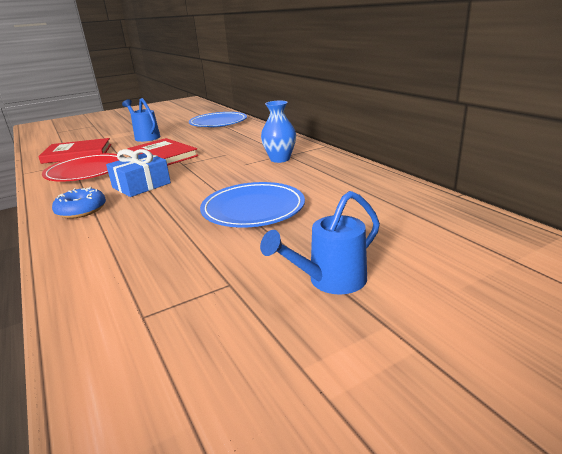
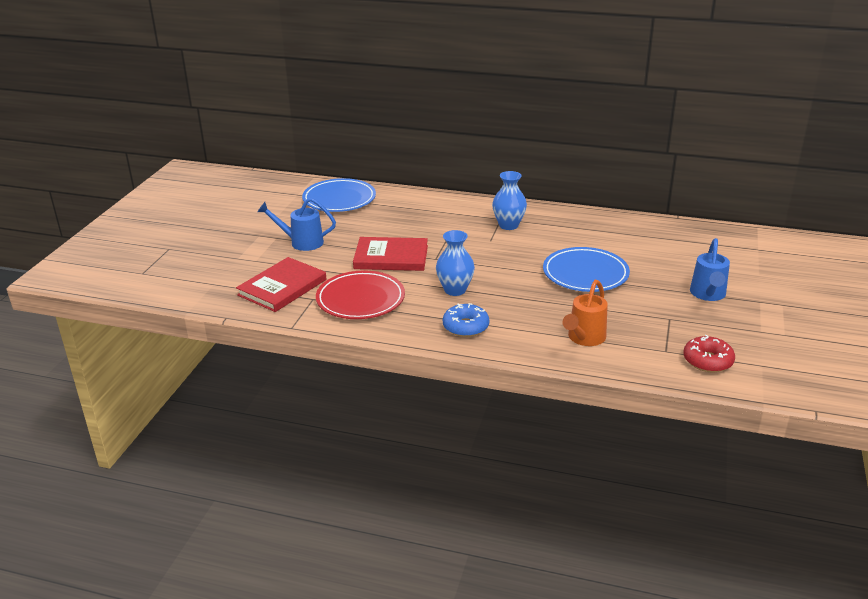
camera: 45 degrees left, 5 degrees up
blue gift [106,149,171,197] -> blue vase [436,230,475,296]
none -> orange watering can [562,280,608,346]
none -> red donut [683,335,735,372]

